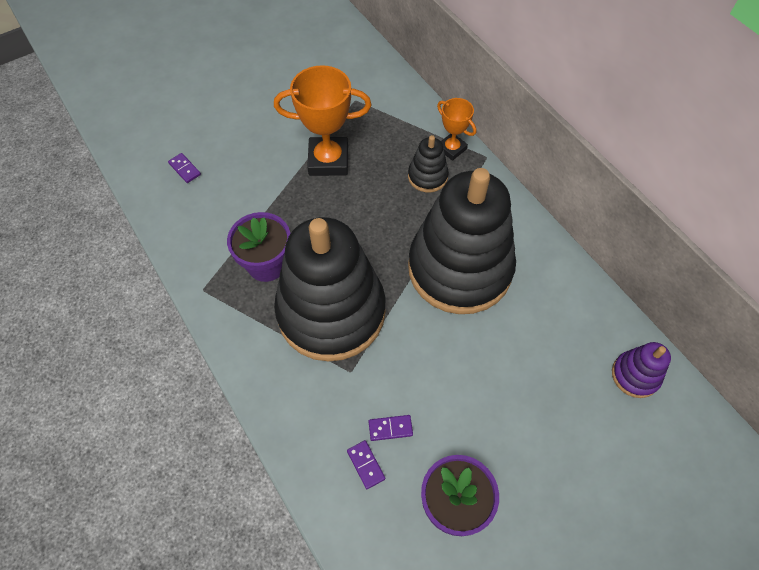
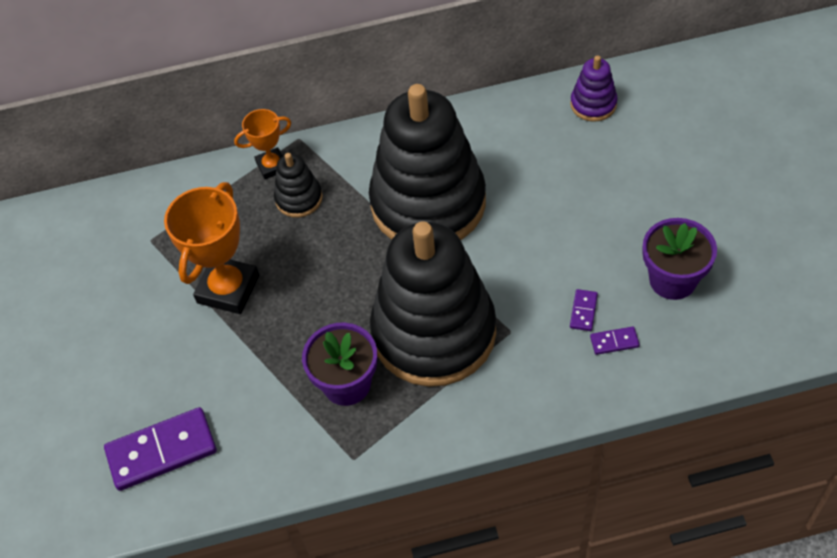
camera: 65 degrees left, 5 degrees down
purple domino [168,153,201,183] -> purple domino [104,407,217,491], size x2.22

